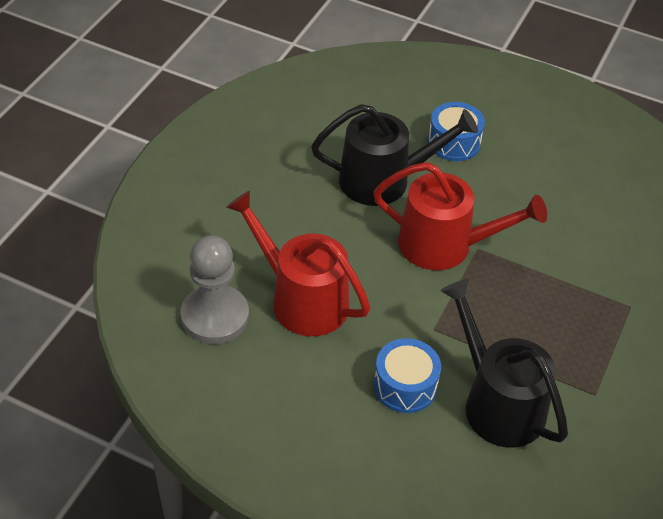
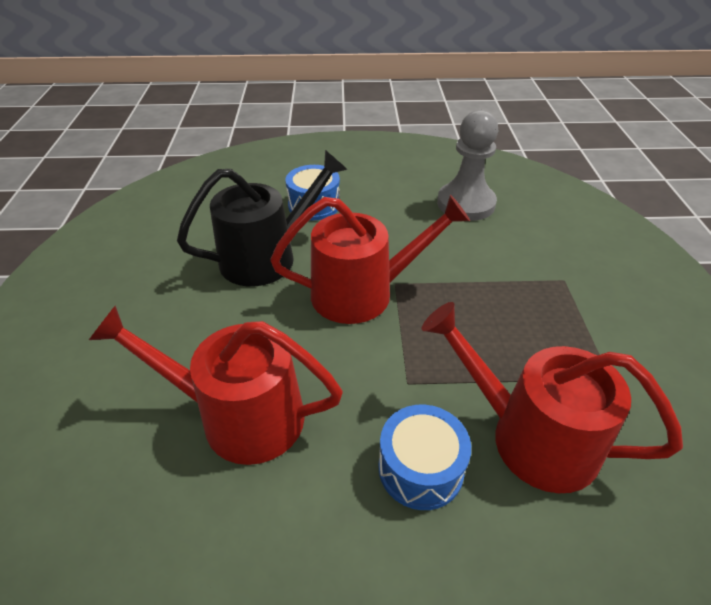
camera: 25 degrees left, 5 degrees down
grey pawn [180,235,249,344] -> grey pawn moved to [437,110,498,221]
black watering can [440,279,568,448] -> red watering can [421,302,683,493]

